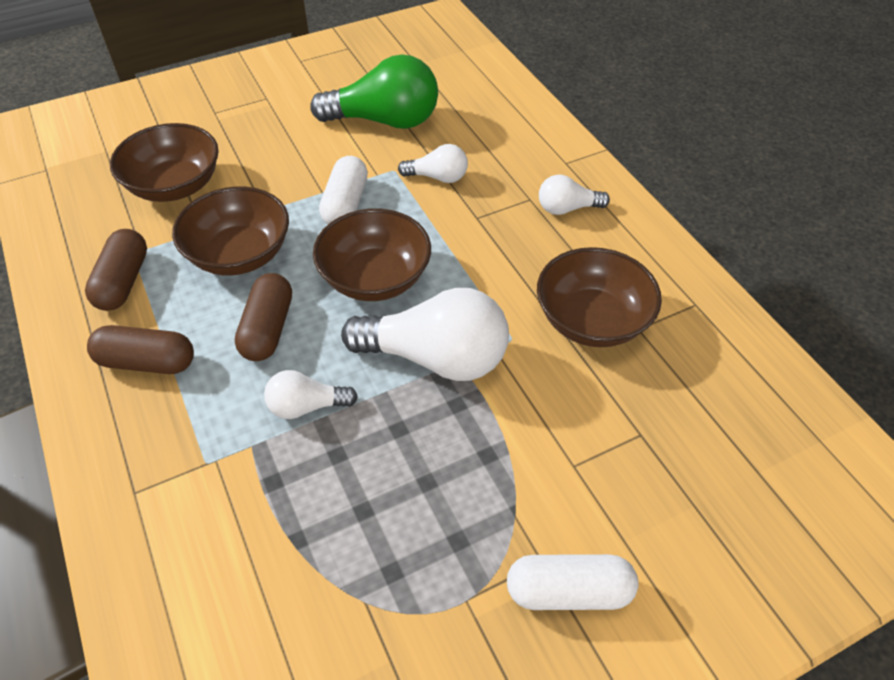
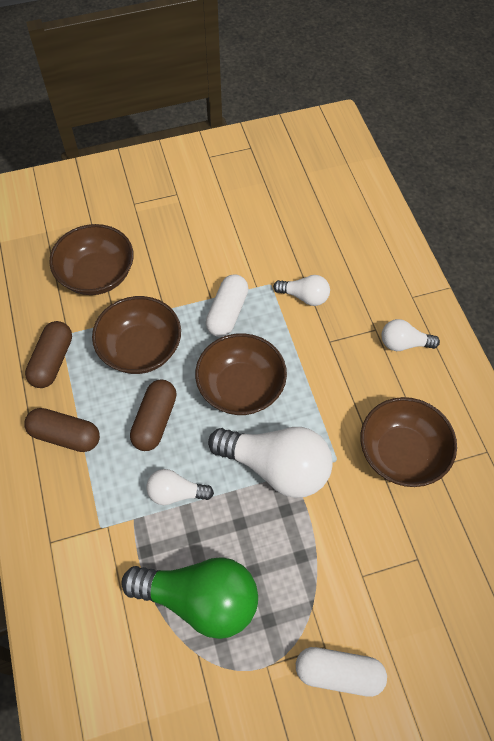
camera: 10 degrees right, 10 degrees up
green light bulb [310,55,438,129] -> green light bulb moved to [121,557,258,639]

